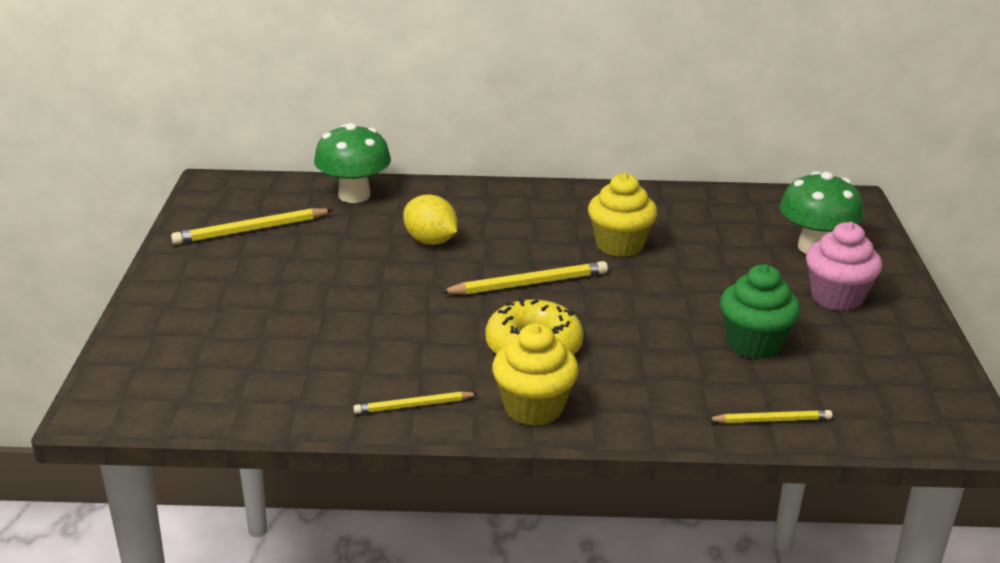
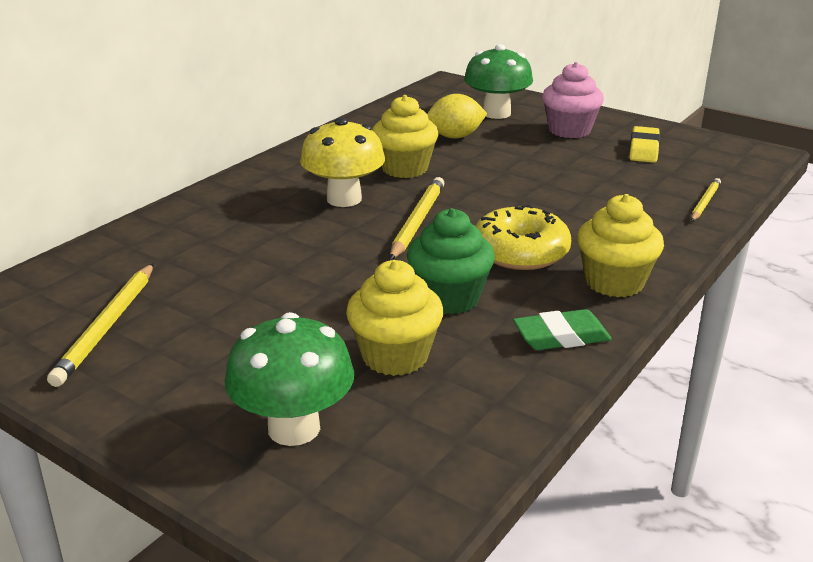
camera: 55 degrees left, 0 degrees up
green mushroom [314,123,391,203] -> green mushroom moved to [225,312,354,446]
yellow pencil [353,392,478,414] -> green eraser [513,309,611,350]
yellow lemon [403,194,458,245] -> yellow lemon moved to [427,94,488,139]
green cupcake [720,264,801,359] -> green cupcake moved to [407,208,495,314]
none -> yellow mushroom [300,117,385,207]
none -> yellow cupcake [346,260,443,376]
none -> yellow eraser [629,126,660,163]

